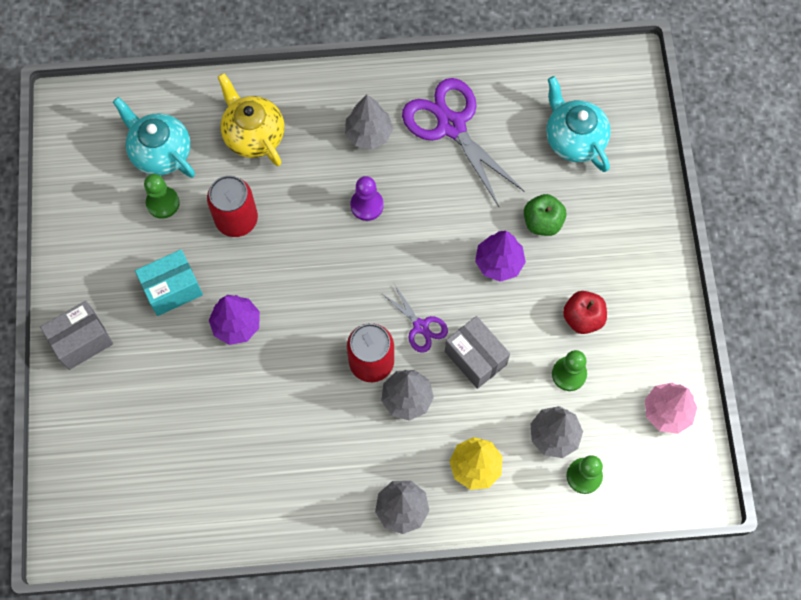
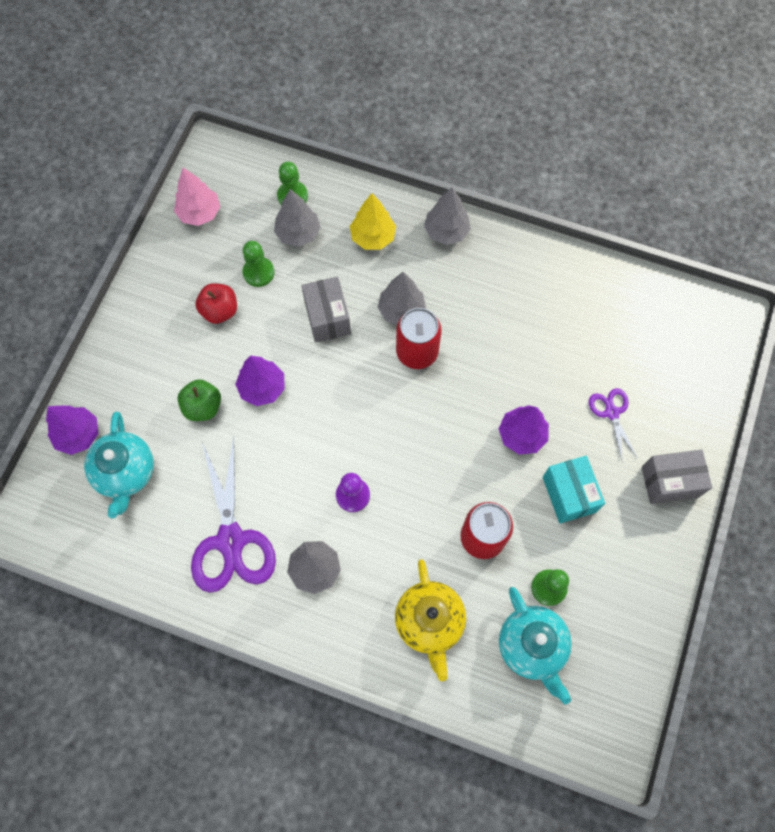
camera: 155 degrees left, 0 degrees up
turquoise box [135,249,203,316] -> turquoise box turned 75 degrees clockwise [543,456,605,524]
purple scissors [381,284,448,353] -> purple scissors moved to [589,388,638,460]
none -> purple tree [46,406,98,455]

